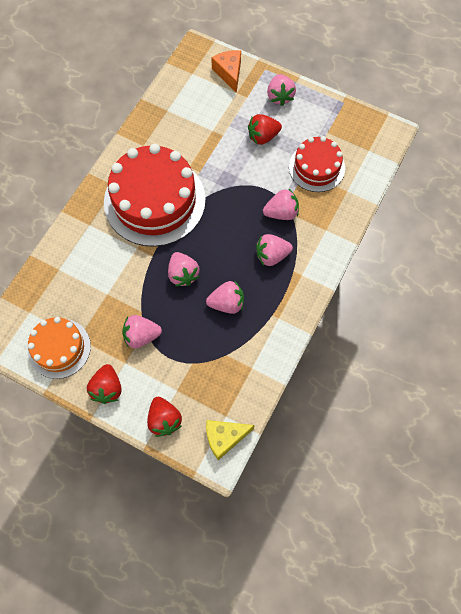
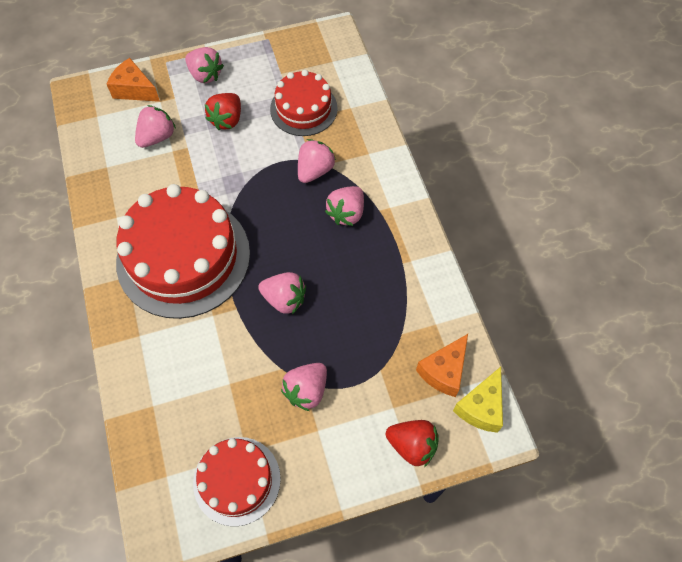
camera: 45 degrees left, 5 degrees down
orange cake [28,317,91,379] -> red cake [193,437,281,526]
red strawberry [87,364,122,404] -> none
pink strawberry [206,281,244,314] -> pink strawberry moved to [135,105,176,148]
none -> orange cheese [416,334,468,397]

